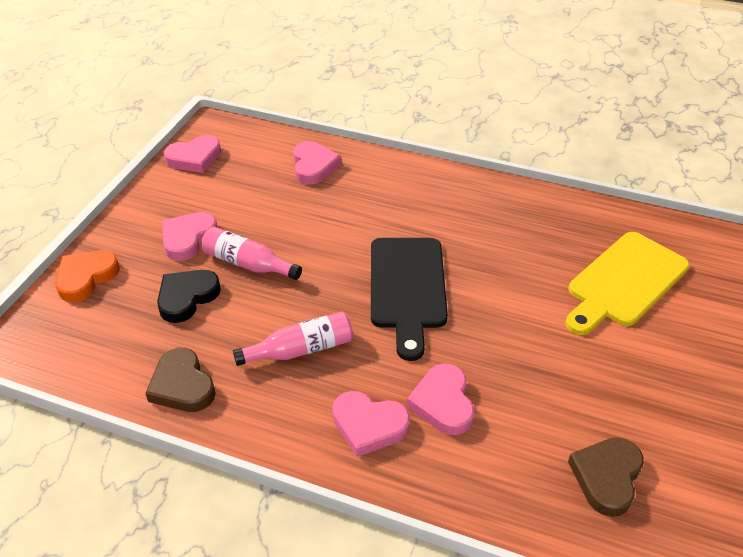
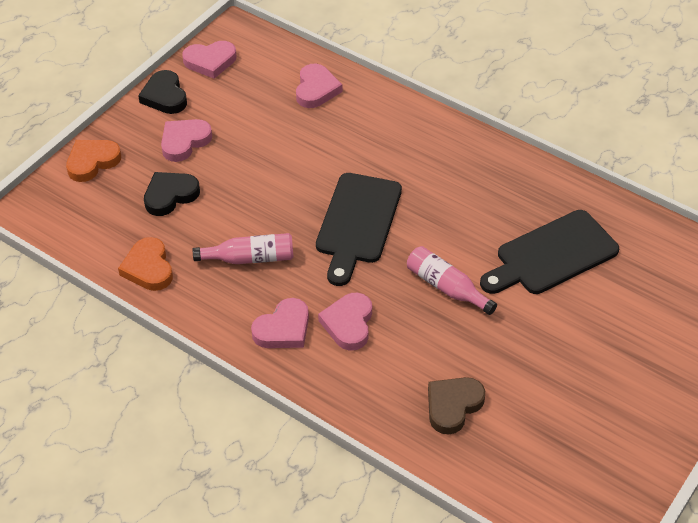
camera: 15 degrees right, 5 degrees up
brown heart [145,348,216,412] -> orange heart [118,237,173,291]
pink bottle [201,227,302,280] -> pink bottle moved to [407,246,497,315]
pink heart [332,391,410,457] -> pink heart turned 75 degrees counterclockwise [251,298,309,348]
yellow cutting board [566,232,690,335] -> black cutting board [480,210,619,294]
none -> black heart [138,70,187,114]

